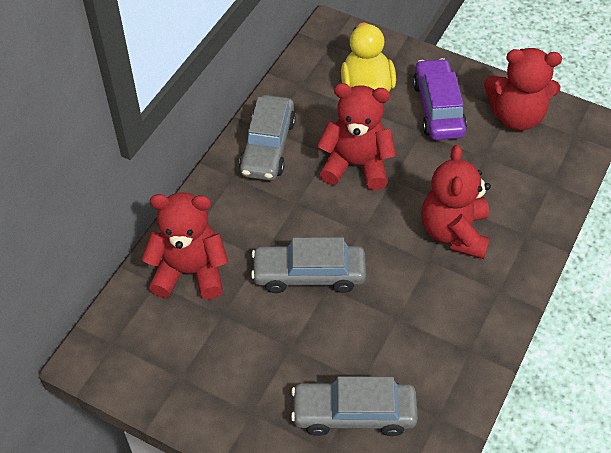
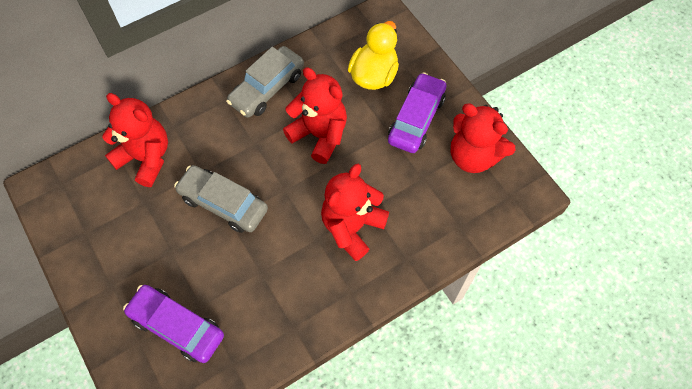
camera: 30 degrees right, 10 degrees up
grey car [291,376,418,436] -> purple car [123,285,224,363]

